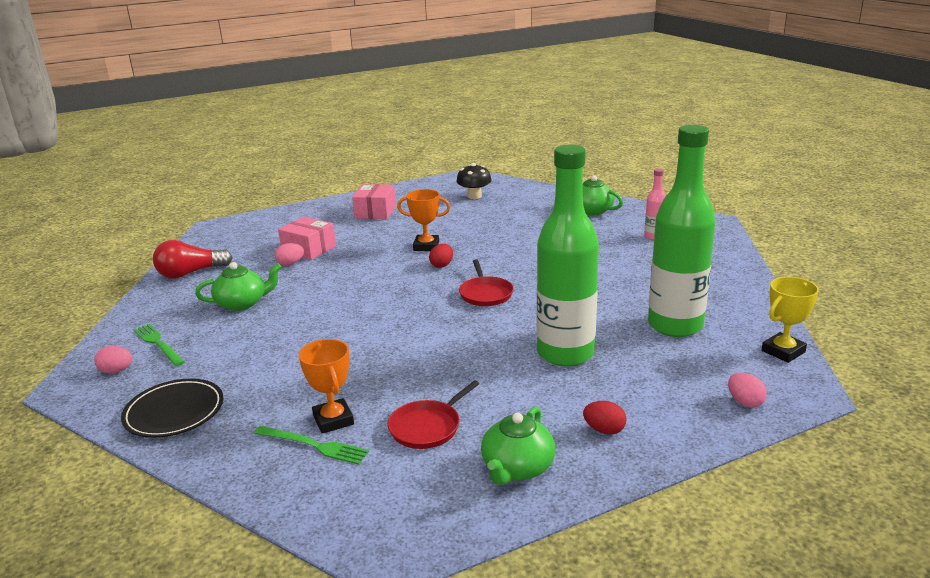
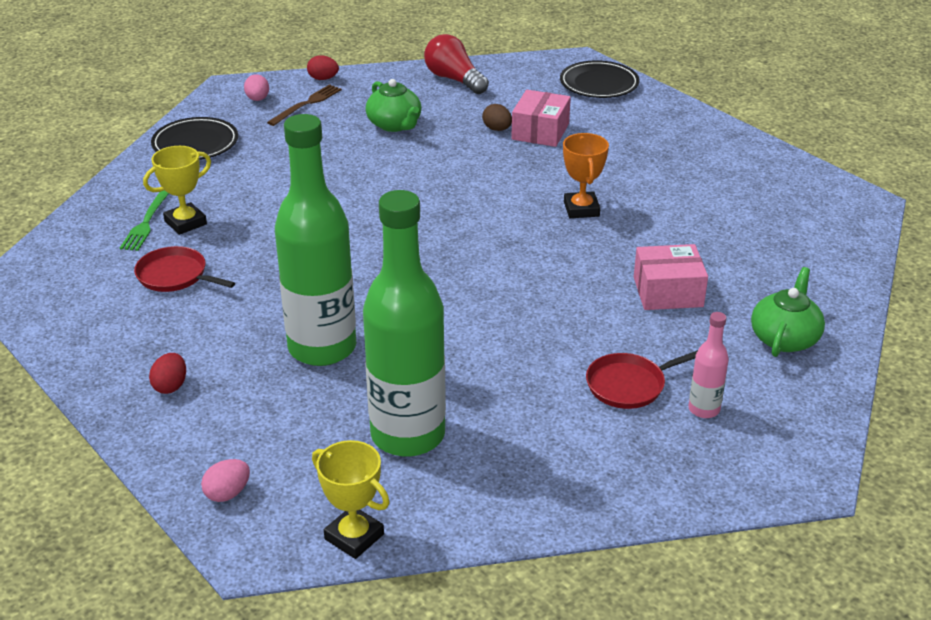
camera: 75 degrees right, 10 degrees up
green fork [133,324,185,366] -> brown fork [267,84,342,126]
pink egg [275,243,304,265] -> brown egg [482,104,512,131]
orange trophy [299,339,354,434] -> yellow trophy [143,146,211,235]
pink box [352,184,396,219] -> pink box moved to [634,244,708,310]
red egg [429,244,453,268] -> red egg moved to [307,56,339,80]
black mushroom [456,163,491,199] -> none
red pan [459,259,514,306] -> red pan moved to [586,350,698,409]
green teapot [481,407,555,485] -> none
none -> black plate [560,60,640,98]

